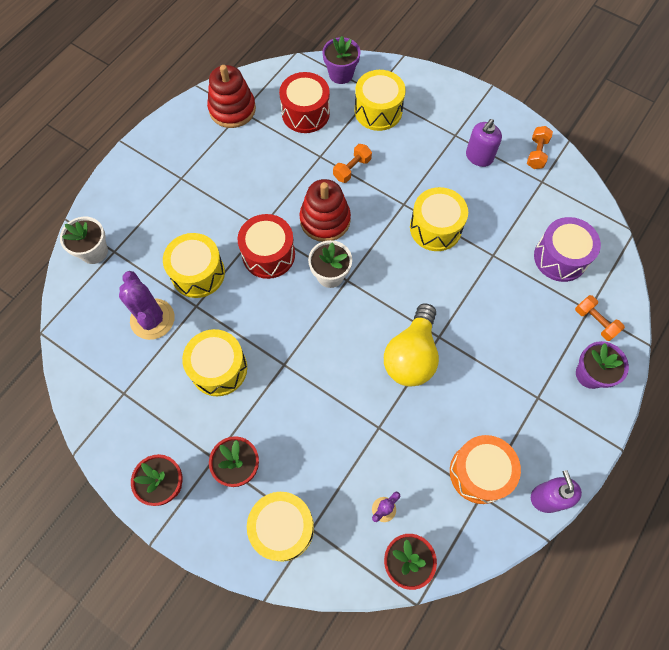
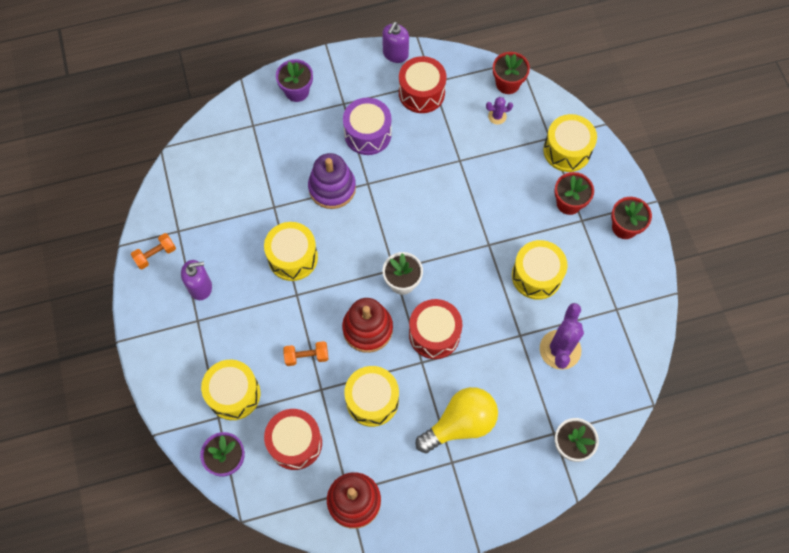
camera: 140 degrees left, 0 degrees up
yellow drum [163,233,225,298] -> yellow drum moved to [344,366,399,427]
yellow light bulb [384,303,439,386] -> yellow light bulb moved to [416,387,498,454]
orange drum [450,435,521,504] -> red drum [399,56,446,113]
purple drum [534,217,601,282] -> purple drum moved to [343,98,392,155]
orange dumbbell [575,295,625,341] -> none
none -> purple stacking toy [308,153,356,209]

